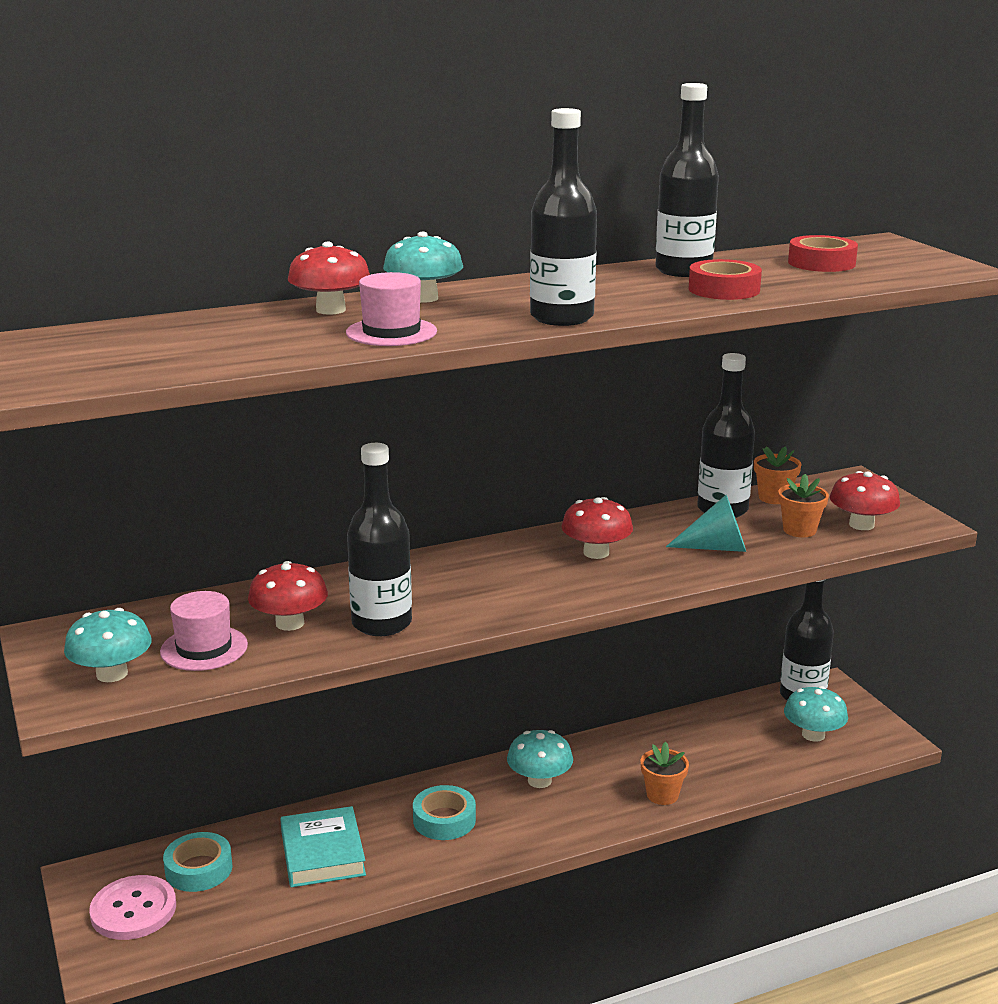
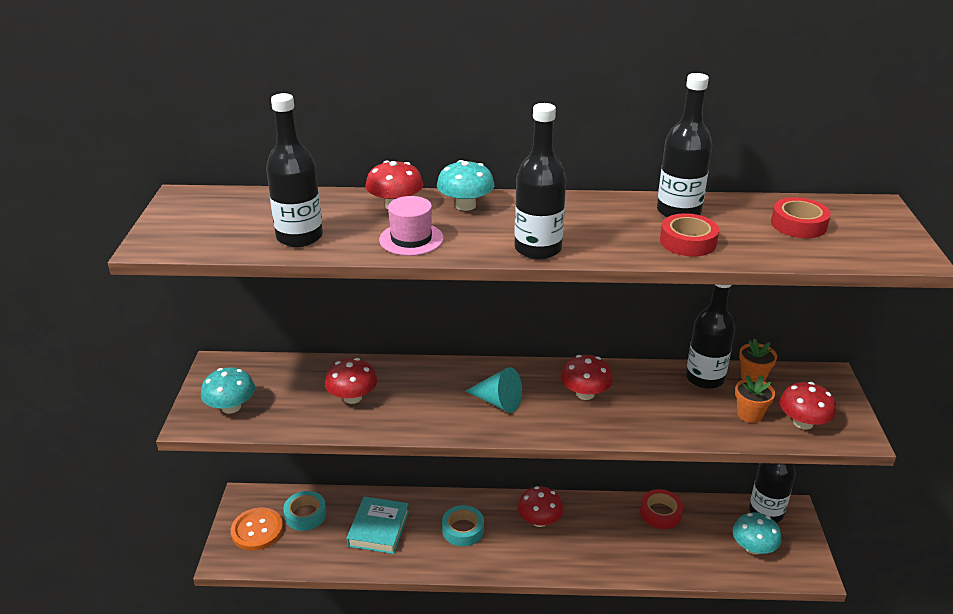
camera: 25 degrees right, 10 degrees up
pink button [89,875,176,940] -> orange button [231,508,283,550]
pink hat [160,591,248,671] -> none
black bottle [347,443,412,636] -> black bottle moved to [266,93,323,247]
turquoise mushroom [507,730,573,788] -> red mushroom [517,486,563,527]
orange flower pot [641,742,689,805] -> none
turquoise cone [666,495,746,552] -> turquoise cone moved to [465,367,522,413]
none -> red tape [640,489,683,529]

